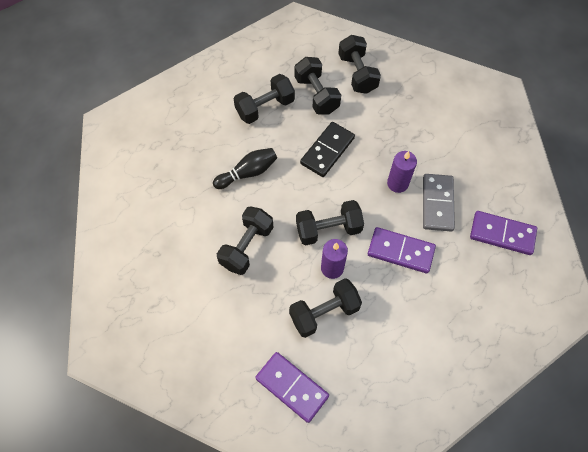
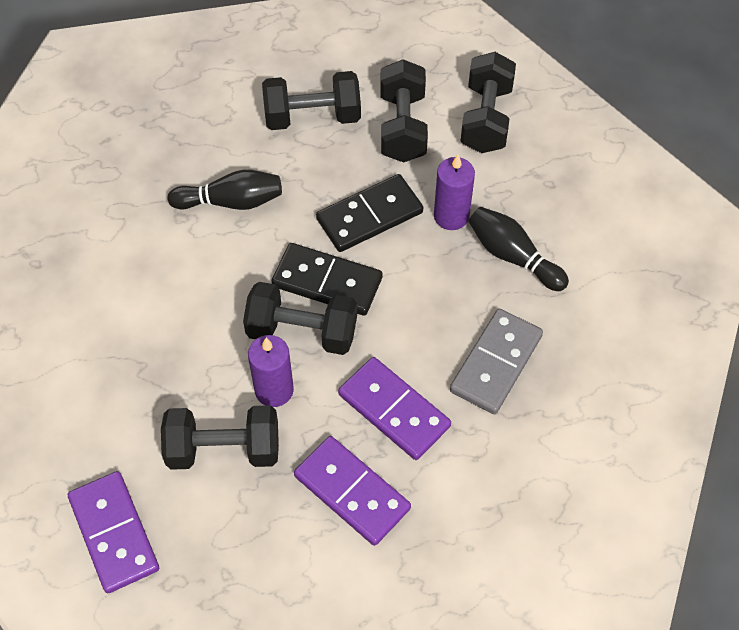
camera: 25 degrees right, 5 degrees down
black dumbbell [217,206,274,275] -> none
purple candle [387,151,417,193] -> purple candle moved to [434,155,475,230]
purple domino [470,211,537,255] -> purple domino moved to [294,436,411,546]
none -> black domino [271,243,383,316]
none -> black bowling pin [469,207,569,291]

